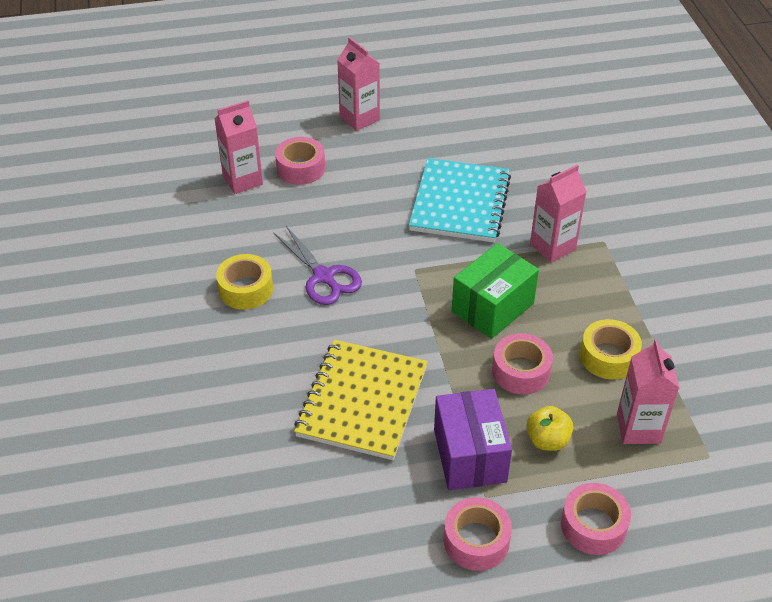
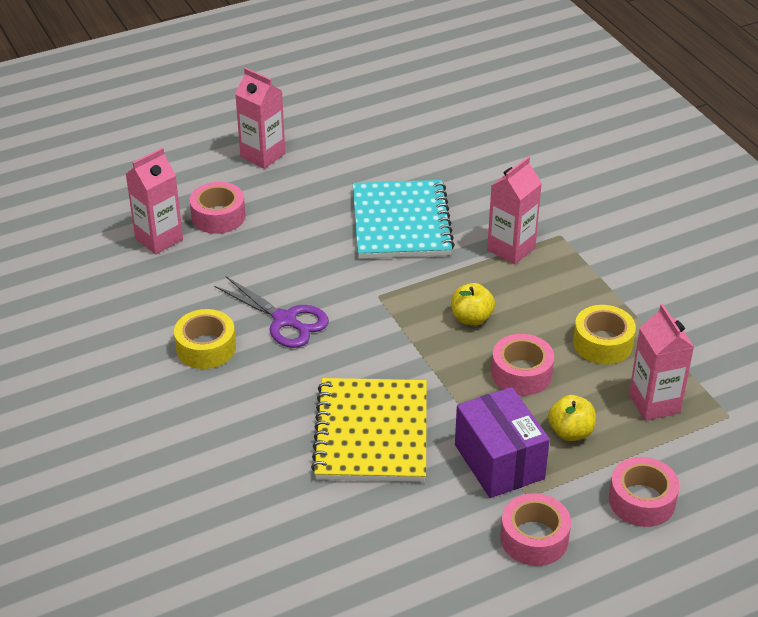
camera: 15 degrees left, 5 degrees down
green box [452,243,539,339] -> yellow apple [451,283,495,326]

